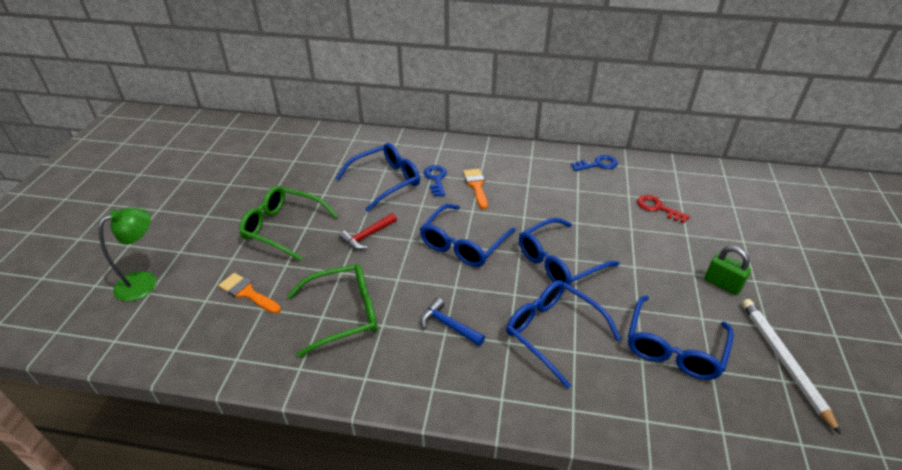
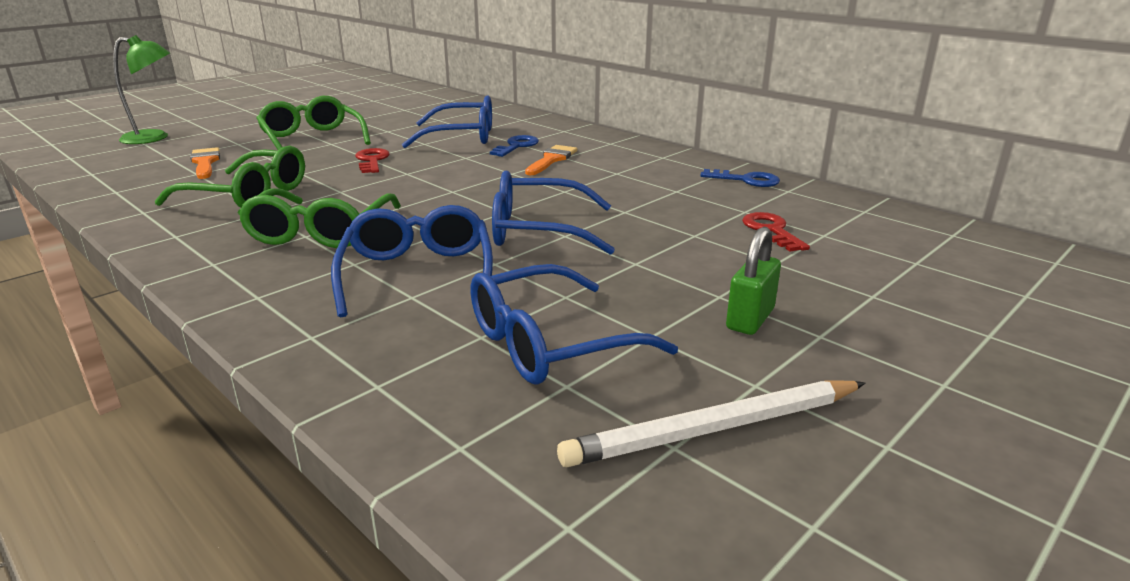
camera: 35 degrees right, 15 degrees down
red hammer [339,213,397,250] -> red key [355,148,389,173]
blue glasses [420,204,516,267] -> none
blue hammer [421,298,485,346] -> green glasses [238,188,401,248]
green padlock [704,246,751,295] -> green padlock turned 45 degrees clockwise [726,227,781,335]
white pencil [742,299,841,435] -> white pencil turned 135 degrees counterclockwise [557,380,866,467]

